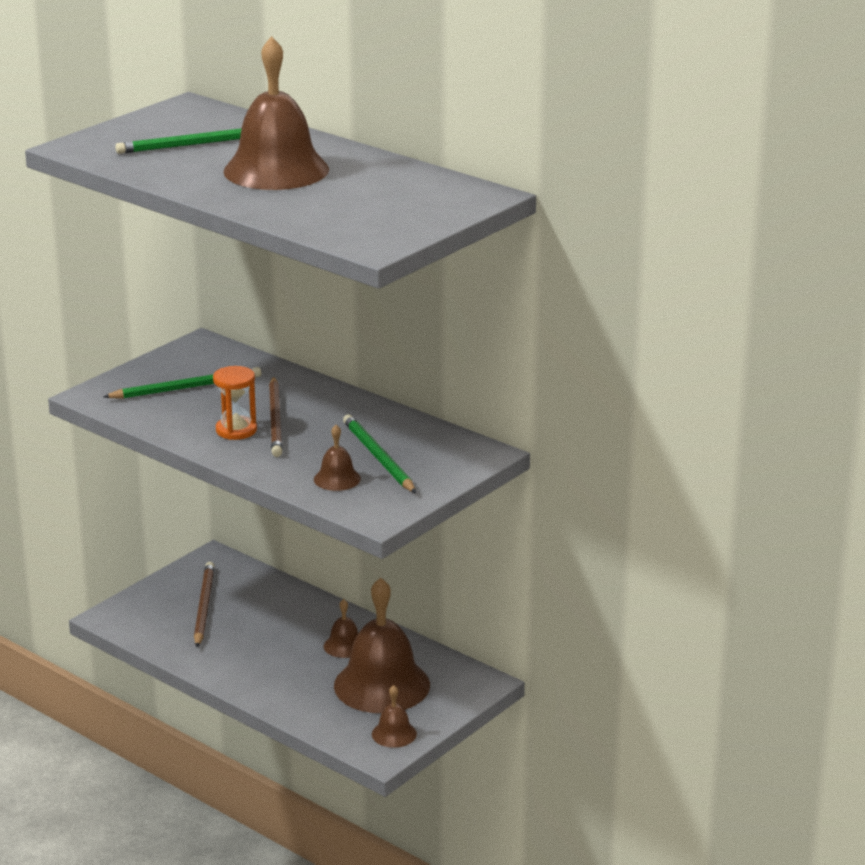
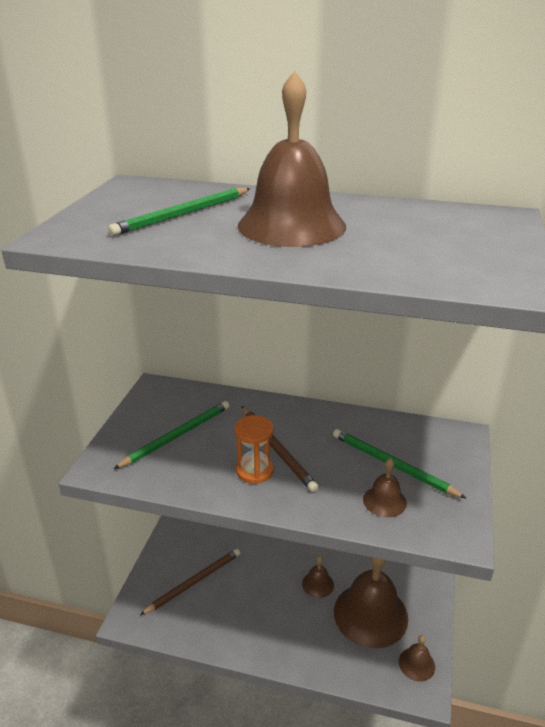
camera: 25 degrees left, 5 degrees up
brown pencil [194,562,215,647] -> brown pencil turned 75 degrees clockwise [140,549,240,615]

